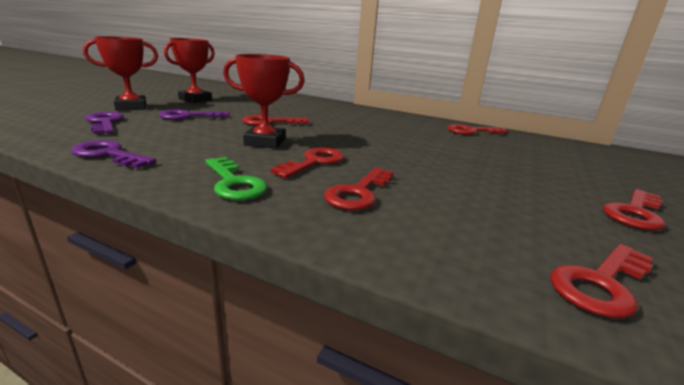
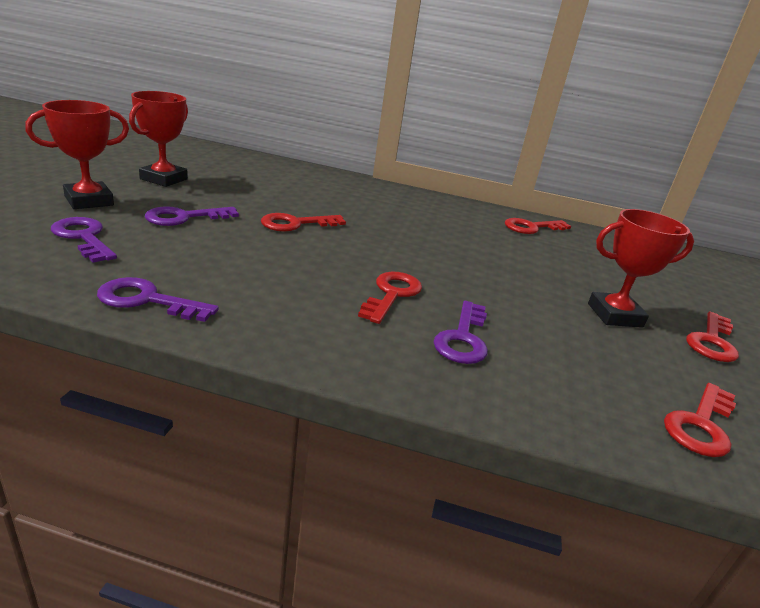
camera: 15 degrees left, 5 degrees up
green key [205,157,267,200] -> none
red trophy [223,54,305,148] -> red trophy moved to [588,209,694,328]
red key [324,168,393,210] -> purple key [434,301,488,364]

